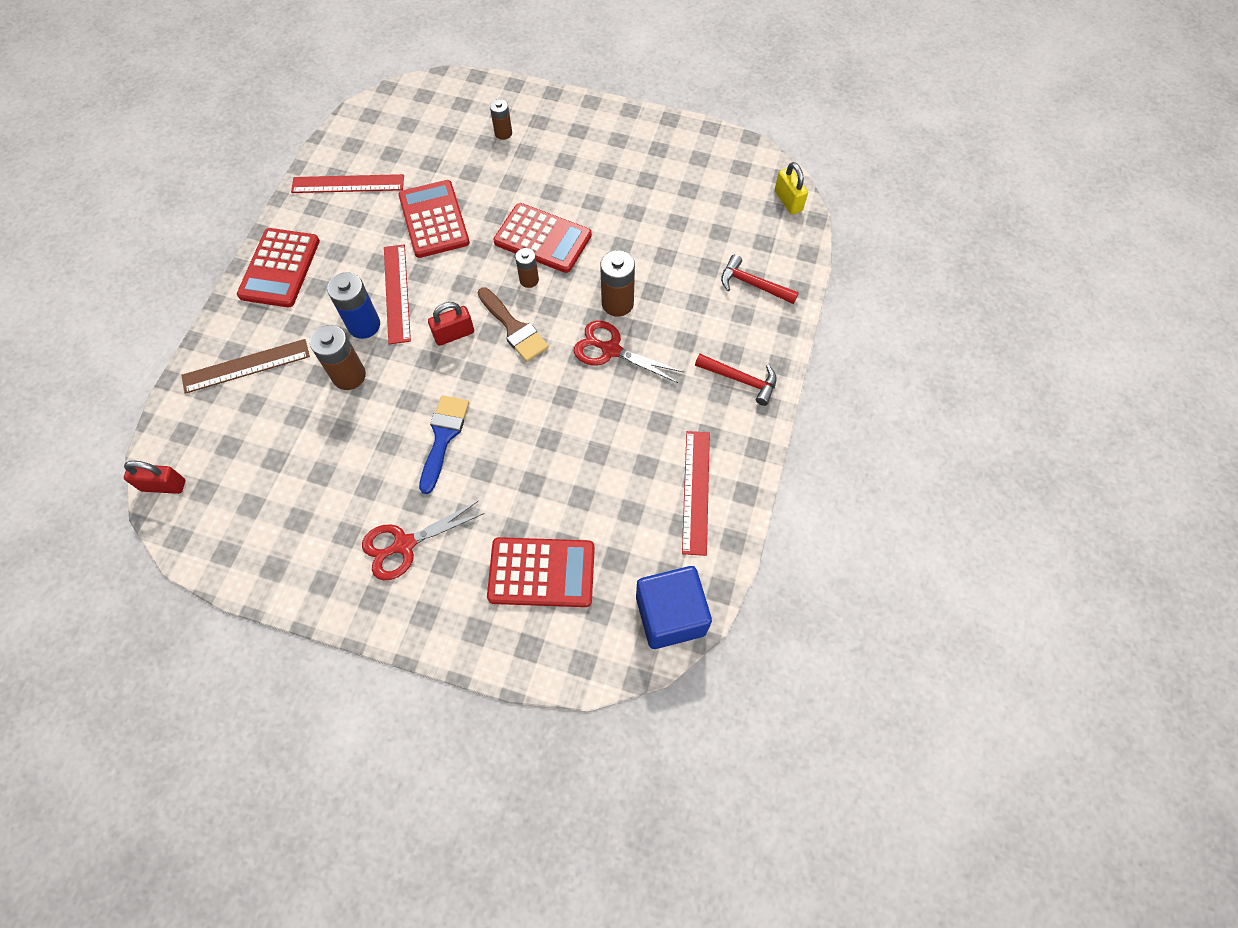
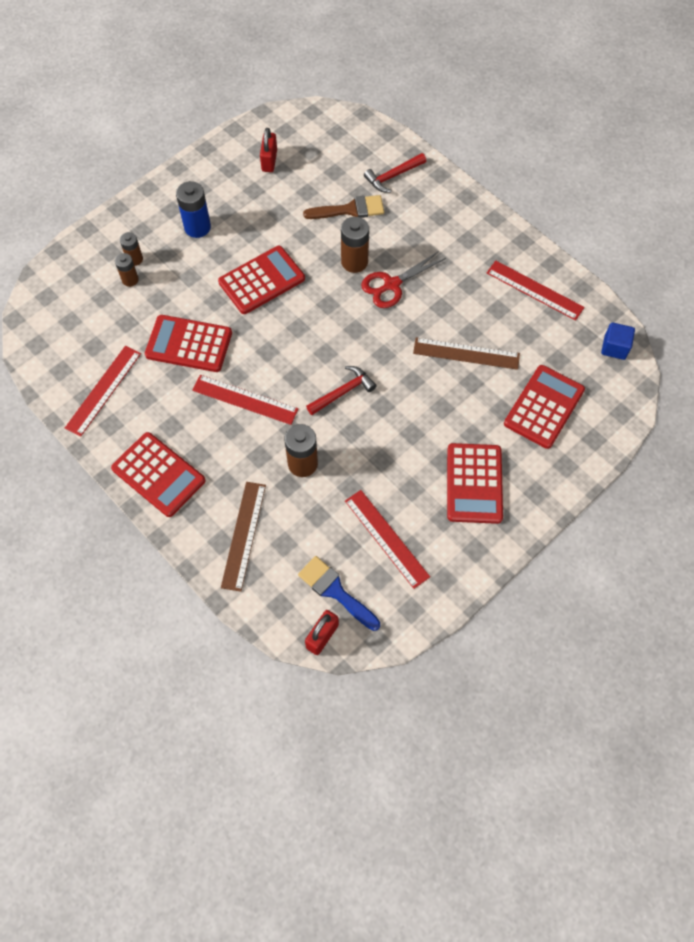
camera: 60 degrees left, 0 degrees up
blue battery [327,272,380,339] -> blue battery moved to [176,181,211,238]
red scissors [362,501,485,580] -> red calculator [447,443,503,524]
blue brush [419,395,469,494] -> blue brush moved to [298,556,380,631]
red padlock [428,302,474,346] -> red padlock moved to [260,128,277,172]
brown brush [478,287,549,362] -> brown brush moved to [303,195,384,219]
brown battery [515,248,539,288] -> brown battery moved to [115,253,139,287]
blue cube [636,566,712,649] -> blue cube [601,322,635,360], size x0.57
red hammer [695,354,777,406] -> red hammer moved to [306,366,376,415]
yellow padlock [775,162,808,215] -> none
none -> red ruler [345,490,430,589]
none -> brown ruler [413,337,520,370]

